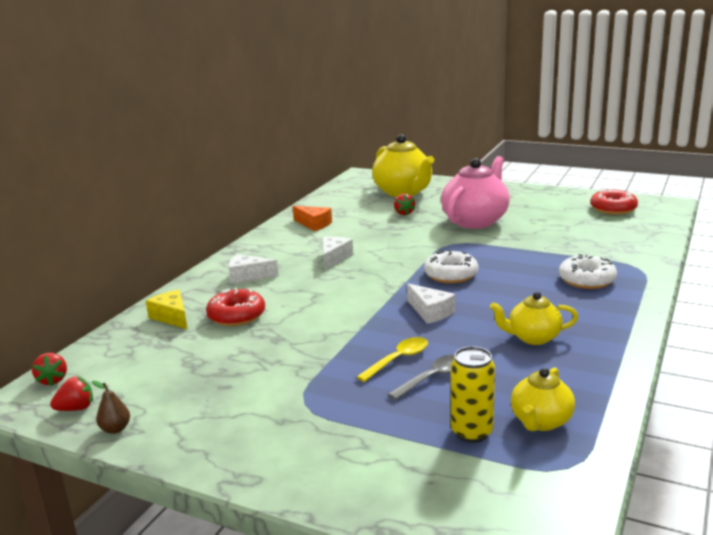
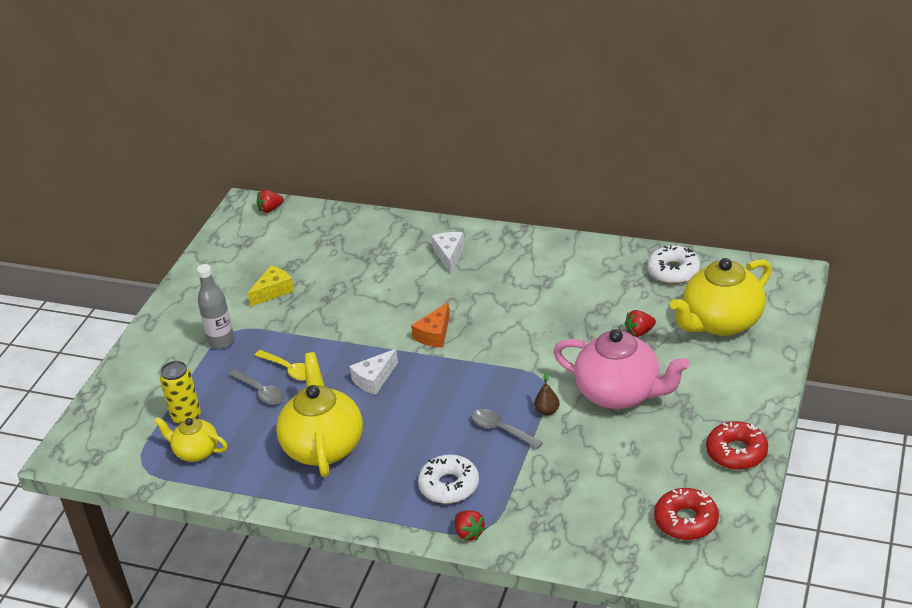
camera: 85 degrees right, 15 degrees up
red strawberry [50,376,93,411] -> red strawberry moved to [455,510,486,541]
brown pear [92,381,130,434] -> brown pear moved to [534,372,560,416]
yellow cheese [146,290,188,330] -> yellow cheese moved to [247,266,294,307]
red donut [206,288,265,326] -> red donut moved to [706,421,768,470]
orange cheese [293,206,332,231] -> orange cheese moved to [411,302,450,348]
white cheese [322,237,353,270] -> none
white donut [424,249,478,283] -> white donut moved to [647,245,700,284]
yellow teapot [490,292,578,345] -> yellow teapot [276,352,363,477], size x1.81
none -> grey bottle [197,264,235,349]
none -> grey spoon [471,409,543,449]

